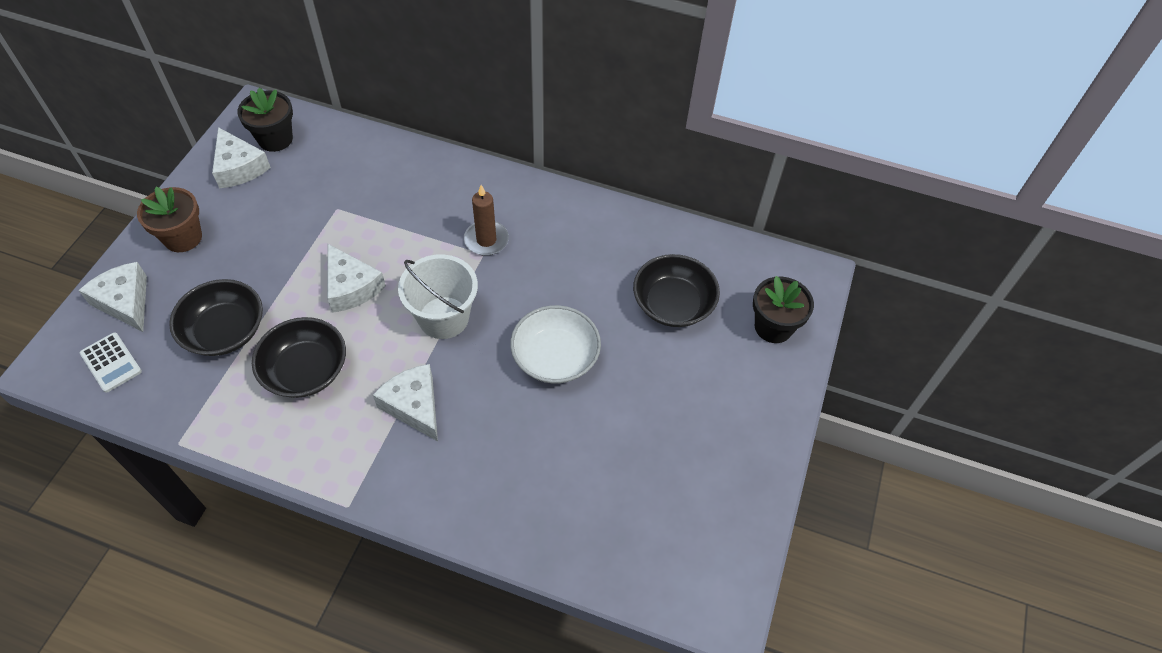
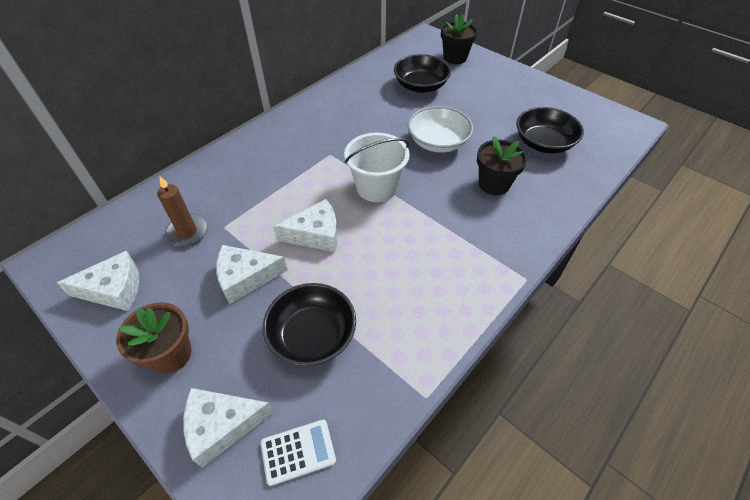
camera: 65 degrees left, 5 degrees down
black flower pot [237,88,293,152] -> black flower pot moved to [477,136,527,195]
black bowl [252,317,346,398] -> black bowl moved to [516,107,584,154]
white cheese [373,364,438,441] -> white cheese moved to [216,245,288,304]
brown candle [464,185,509,256] -> brown candle moved to [157,176,208,246]

